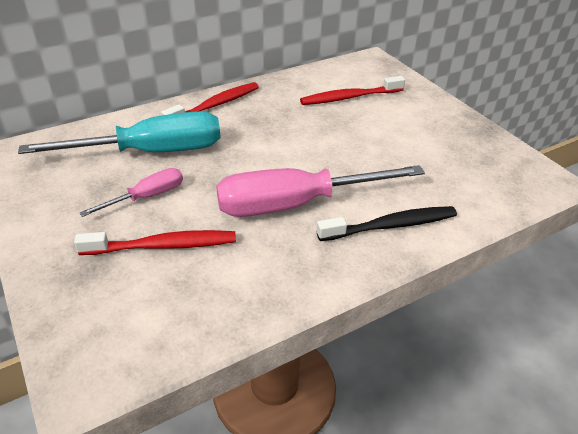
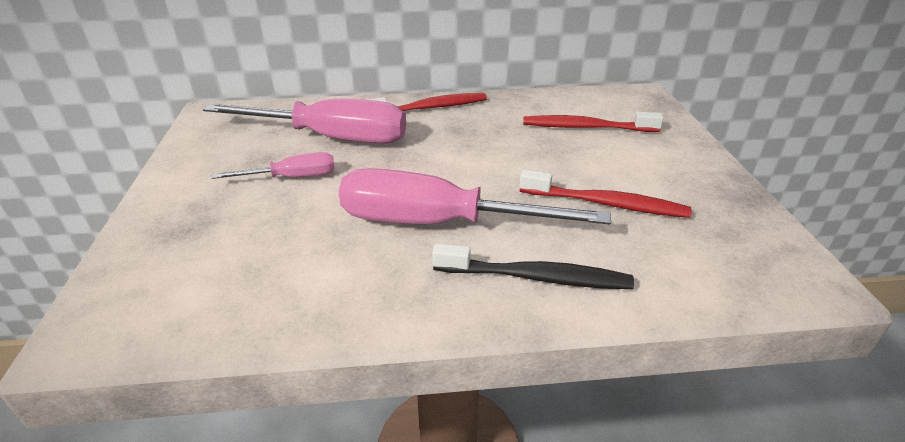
camera: 25 degrees right, 5 degrees down
turquoise screwdriver [18,111,221,154] -> pink screwdriver [203,99,406,144]
red toothbrush [74,230,236,255] -> red toothbrush moved to [519,170,691,218]

